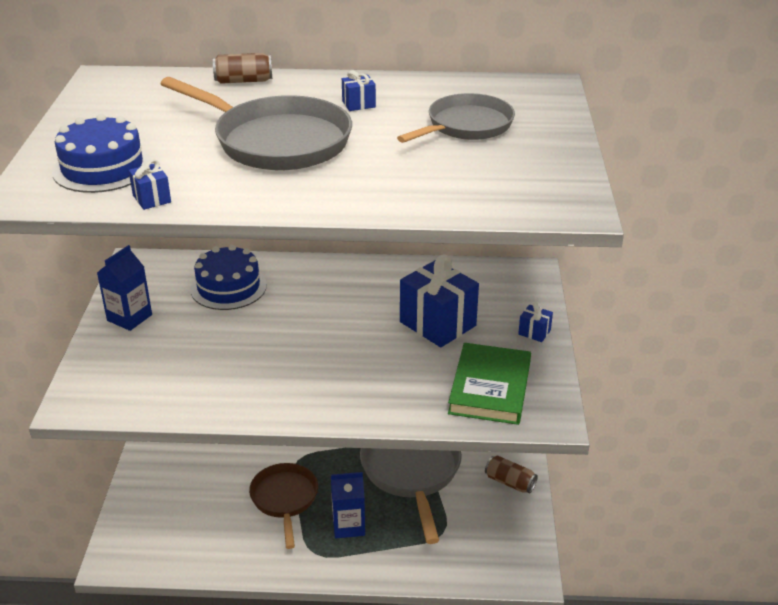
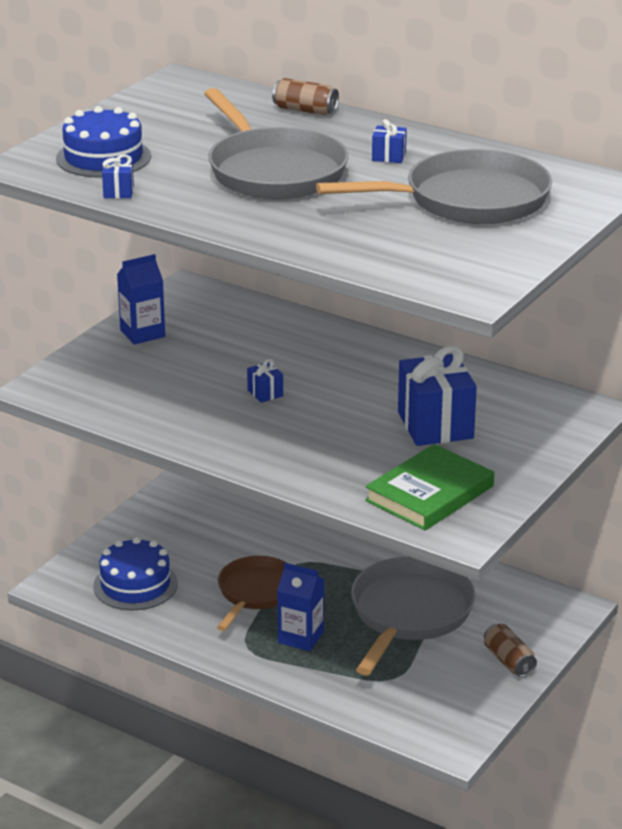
camera: 30 degrees right, 5 degrees down
blue cake [190,245,267,310] -> blue cake moved to [93,537,178,610]
grey pan [397,93,515,143] -> grey pan [316,149,552,224], size x1.52
blue gift [518,302,553,342] -> blue gift moved to [247,359,283,403]

